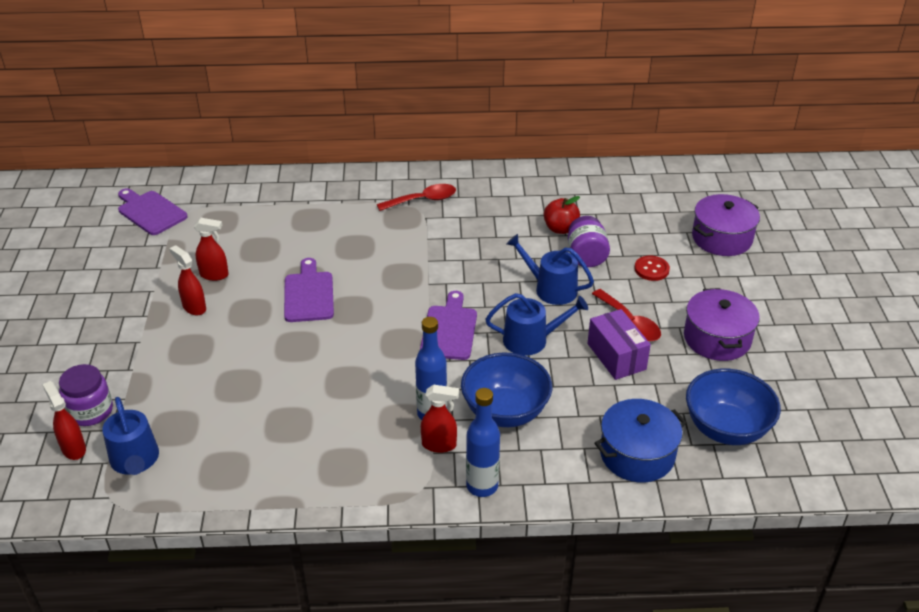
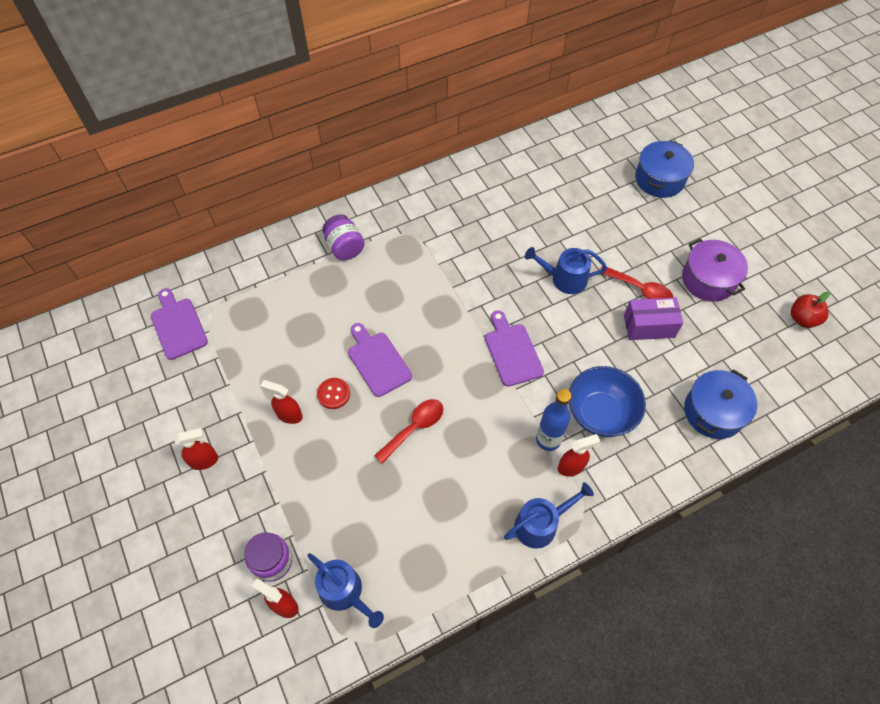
camera: 25 degrees left, 20 degrees up
purple cutting board [118,188,188,235] -> purple cutting board turned 45 degrees clockwise [151,288,208,360]
red spray bottle [194,218,229,281] -> red spray bottle moved to [174,428,218,470]
red spoon [377,184,456,211] -> red spoon moved to [374,399,443,464]
blue bottle [466,388,500,497] -> none
blue watering can [485,293,588,356] -> blue watering can moved to [504,482,594,549]
red apple [544,196,580,234] -> red apple moved to [791,291,830,328]
purple jar [568,216,610,267] -> purple jar moved to [322,214,365,260]
purple box [587,309,651,380] -> purple box turned 45 degrees counterclockwise [624,298,683,340]
red button [634,256,670,281] -> red button moved to [317,378,350,409]
blue bowl [686,369,781,445] -> none
purple pot [692,194,760,256] -> blue pot [635,140,694,198]

